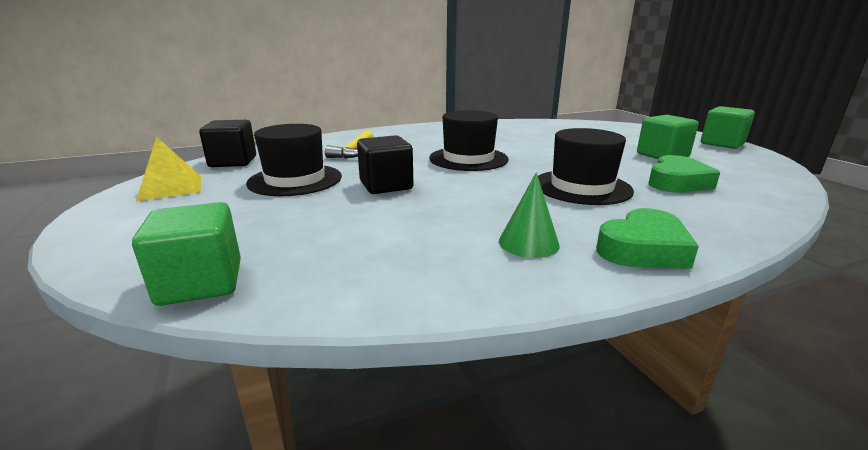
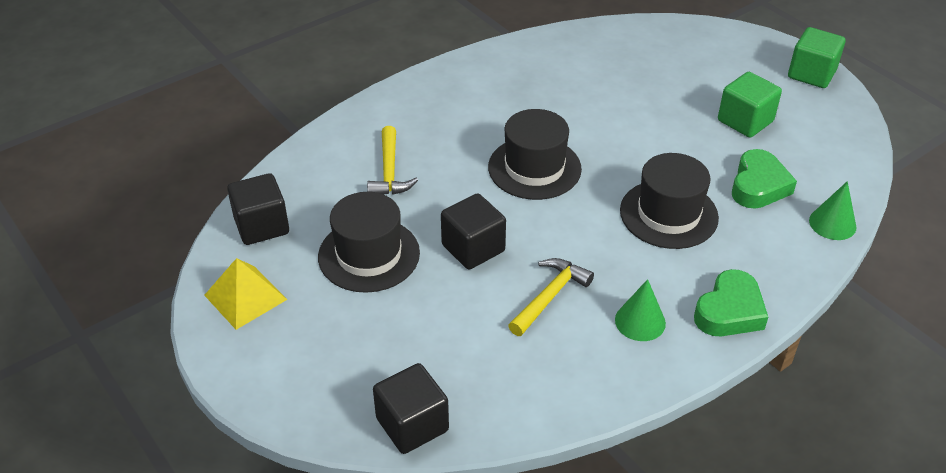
camera: 15 degrees left, 20 degrees up
green cube [132,202,241,306] -> black cube [373,363,449,454]
none -> yellow hammer [508,258,594,336]
none -> green cone [809,181,857,240]

